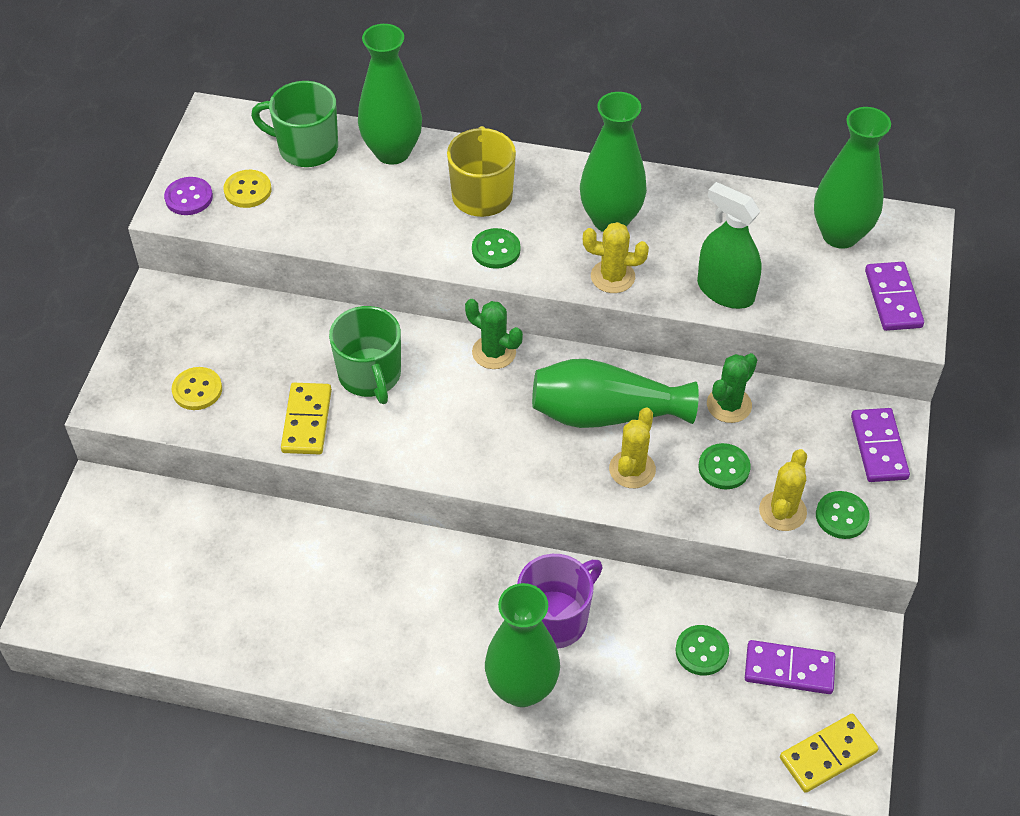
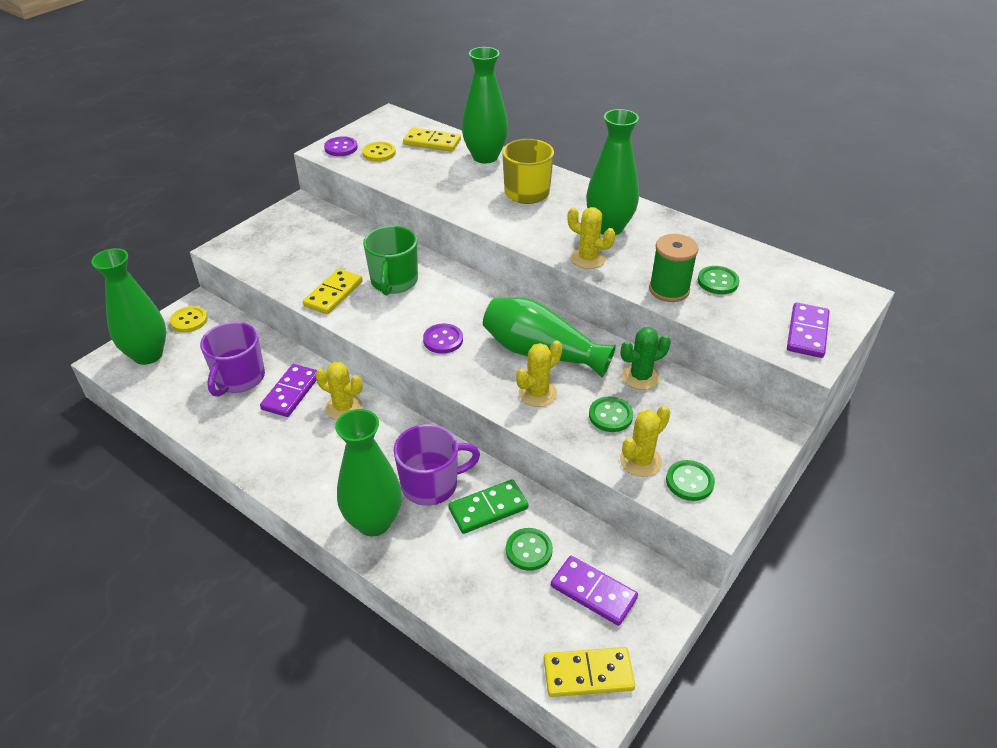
camera: 25 degrees right, 10 degrees down
yellow button [172,367,222,410] -> yellow button moved to [170,306,208,332]
green mug [251,81,338,167] -> yellow domino [403,127,461,152]
green cactus [465,299,523,369] -> none
green button [472,228,521,269] -> green button moved to [697,266,740,294]
green spray bottle [697,182,762,309] -> green spool [649,234,699,302]
green vase [814,107,891,249] -> green vase moved to [91,248,166,365]
purple domino [851,408,910,482] -> purple domino moved to [260,364,317,417]
none -> purple mug [200,322,265,397]
none -> yellow cactus [315,362,363,420]
none -> purple button [423,324,463,354]
none -> green domino [448,479,528,534]

